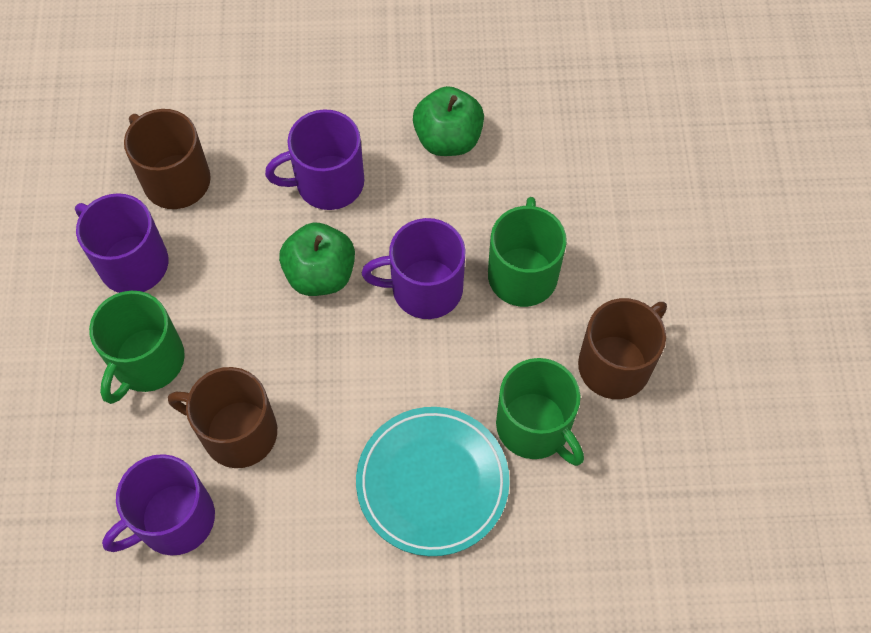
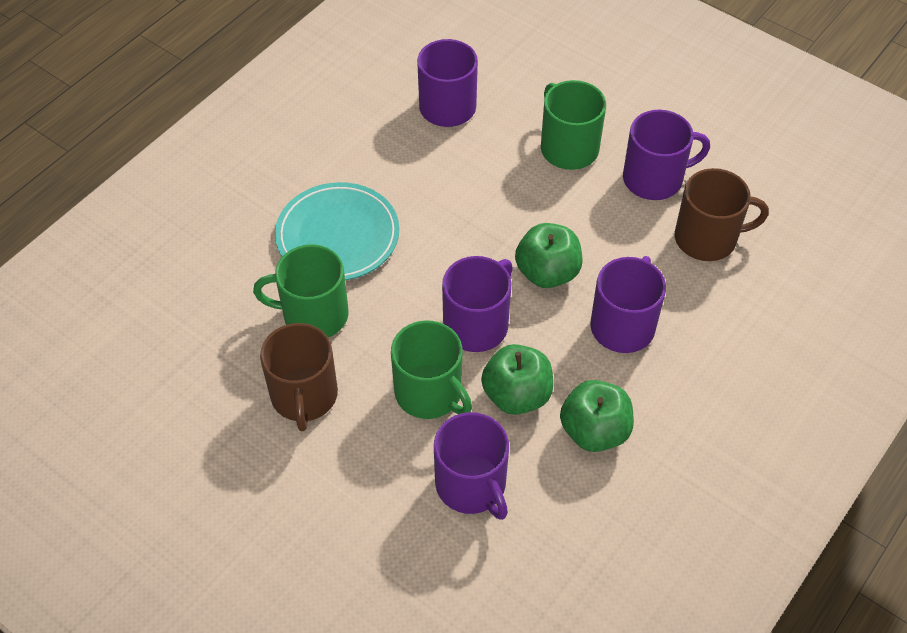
camera: 130 degrees right, 10 degrees down
brown mug [168,367,277,468] -> none
none -> purple mug [434,412,509,520]
none -> green apple [481,344,553,415]

